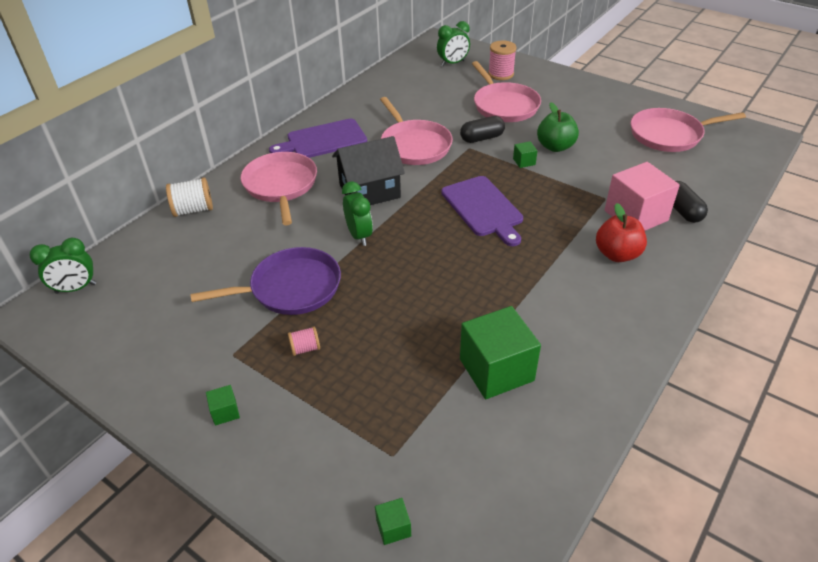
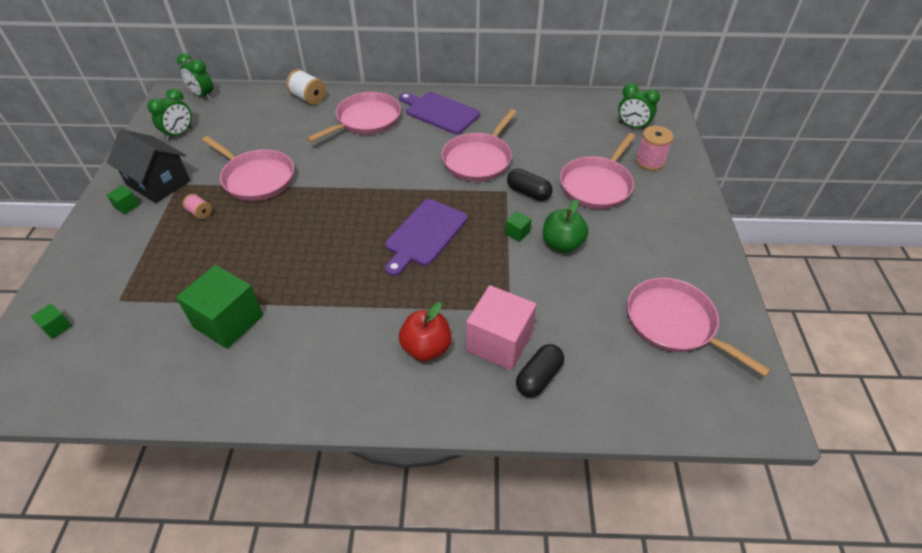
camera: 55 degrees right, 5 degrees up
purple pan [190,247,341,315] -> pink pan [202,136,294,201]
black house [332,136,405,205] -> black house moved to [107,129,190,203]
green clock [342,181,373,246] -> green clock moved to [147,88,192,141]

